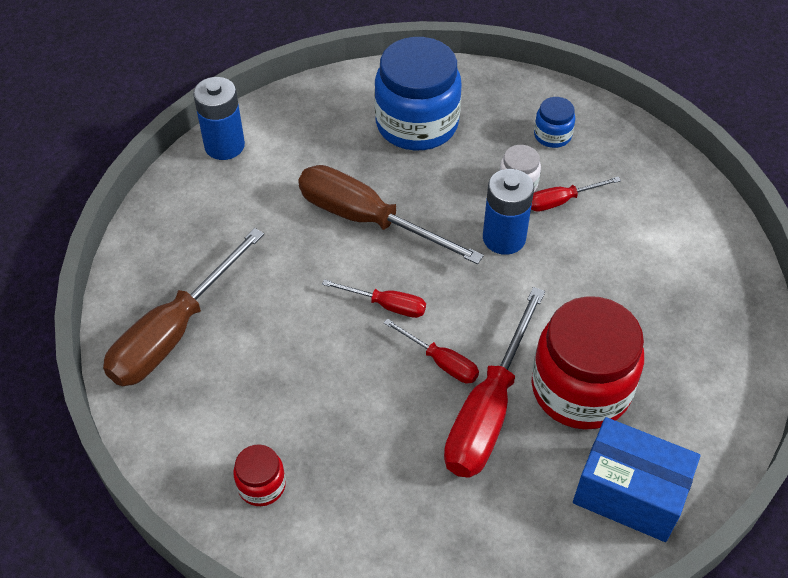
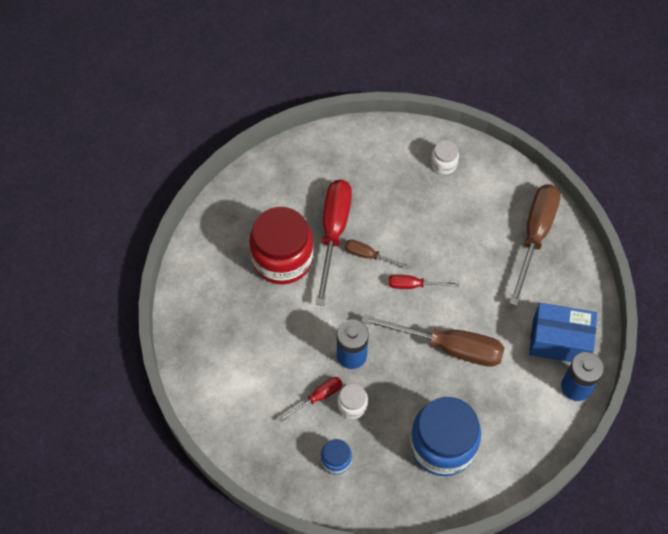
camera: 165 degrees right, 10 degrees up
red jar [233,444,286,506] -> white jar [431,140,459,174]
red screwdriver [384,319,479,384] -> brown screwdriver [344,240,411,269]
blue box [573,417,700,542] -> blue box moved to [529,303,597,362]

